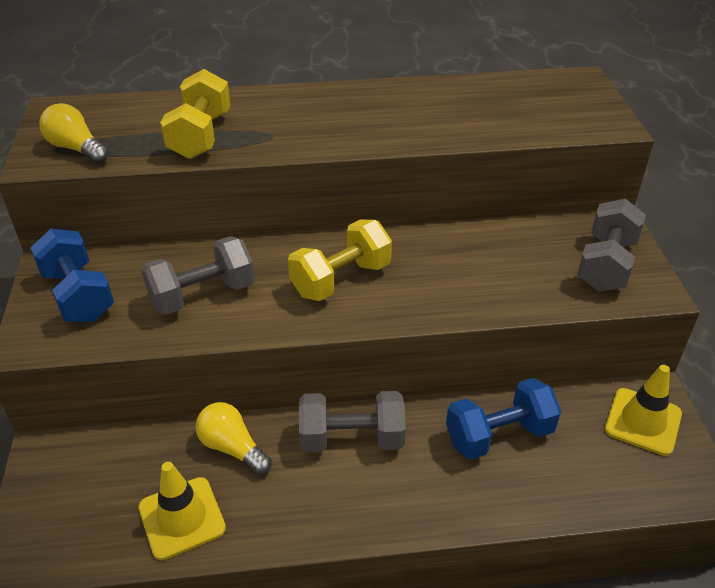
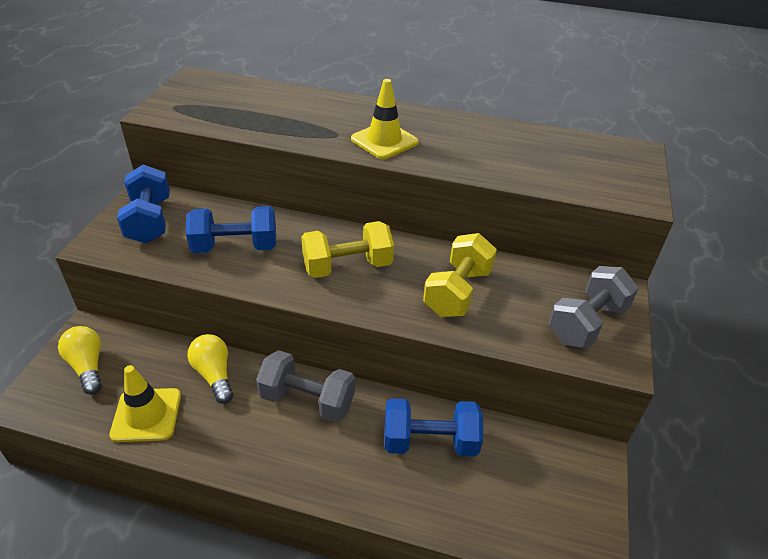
camera: 20 degrees right, 0 degrees up
yellow light bulb [39,103,109,164] -> yellow light bulb moved to [58,326,102,395]
grey dumbbell [141,236,255,315] -> blue dumbbell [186,206,276,253]
yellow dumbbell [160,69,230,159] -> yellow dumbbell moved to [423,233,497,317]
yellow traffic cone [605,365,682,456] -> yellow traffic cone moved to [351,79,419,159]

